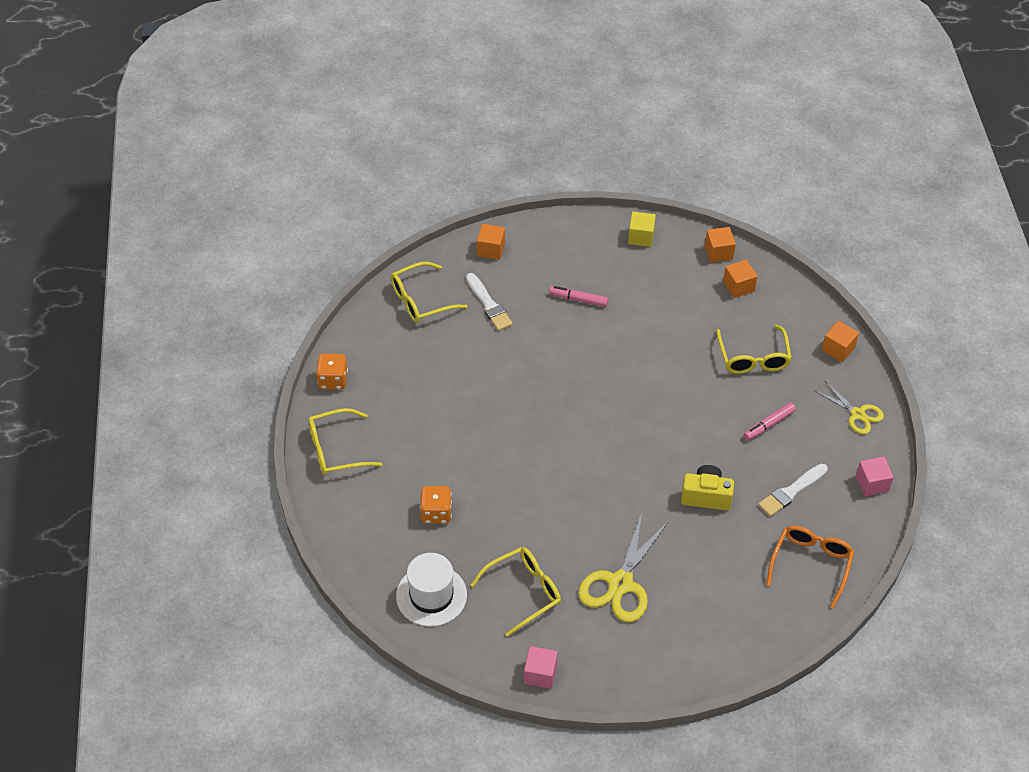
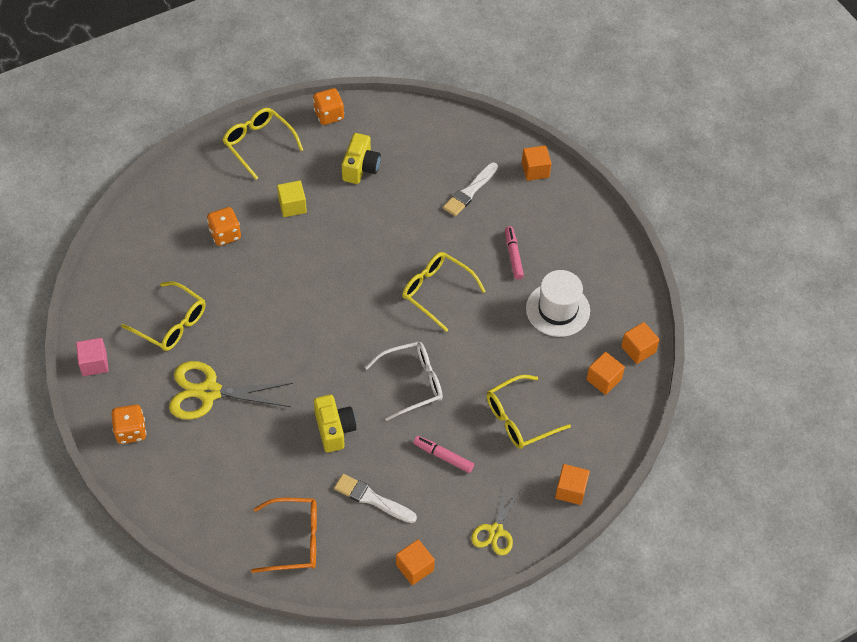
camera: 65 degrees right, 5 degrees up
yellow glasses [391,262,468,323] -> yellow glasses moved to [402,252,486,332]
white hat [396,553,467,627] -> white hat moved to [526,270,590,337]
yellow cube [628,212,656,247] -> yellow cube moved to [277,181,307,217]
pink cube [856,456,894,496] -> orange cube [396,539,435,585]
none -> orange dice [111,405,146,444]
none -> yellow camera [342,133,381,184]
none -> white glasses [365,342,443,421]

